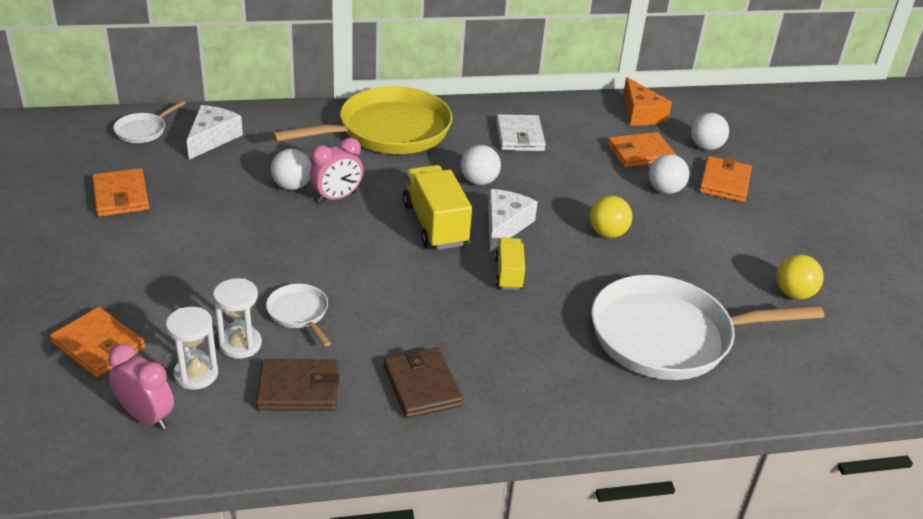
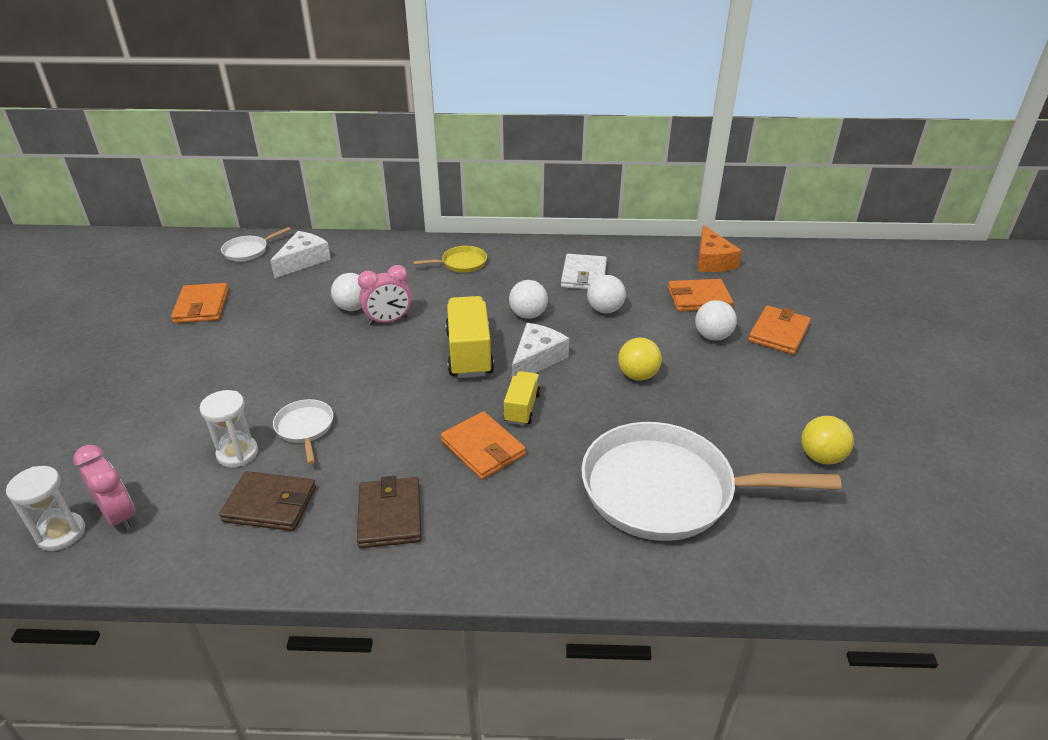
camera: 15 degrees right, 0 degrees up
orange wallet [50,307,145,378] -> orange wallet moved to [441,411,526,480]
white hourglass [166,307,218,390] -> white hourglass moved to [6,466,85,551]
yellow pan [272,86,453,154] -> yellow pan [413,246,487,273], size x0.43
white ball [691,113,729,150] -> white ball moved to [587,275,626,313]

